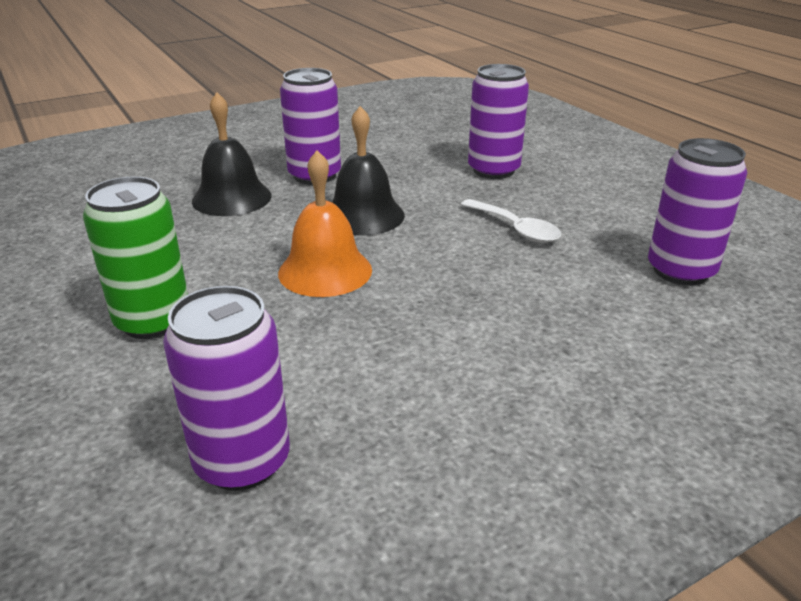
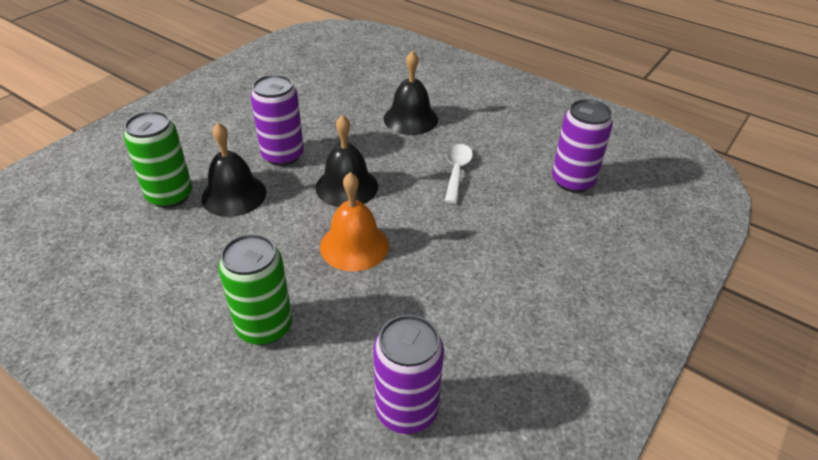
camera: 25 degrees left, 10 degrees up
white spoon [460,199,561,243] -> white spoon turned 105 degrees counterclockwise [445,144,473,204]
purple can [468,64,529,179] -> black bell [384,50,438,135]
none -> green can [124,111,192,208]

